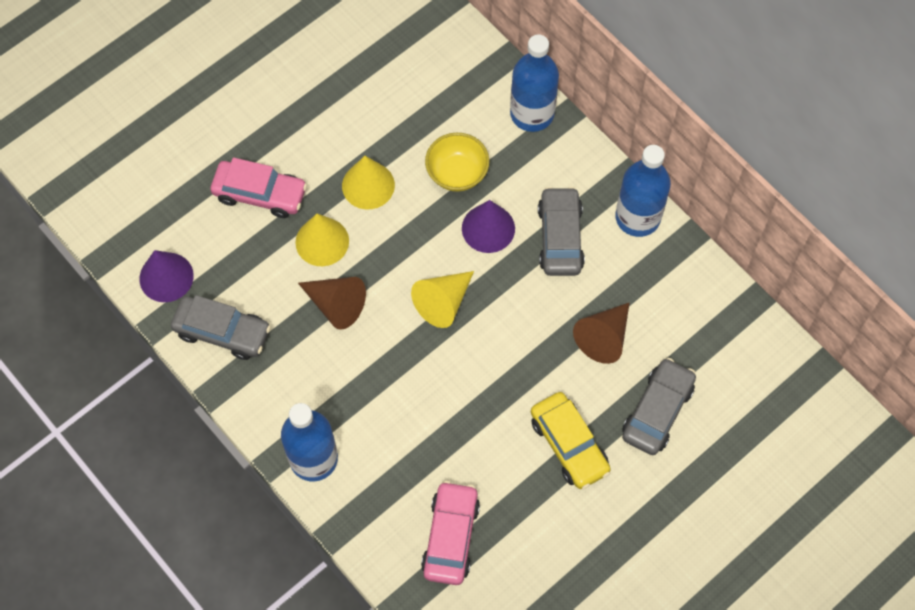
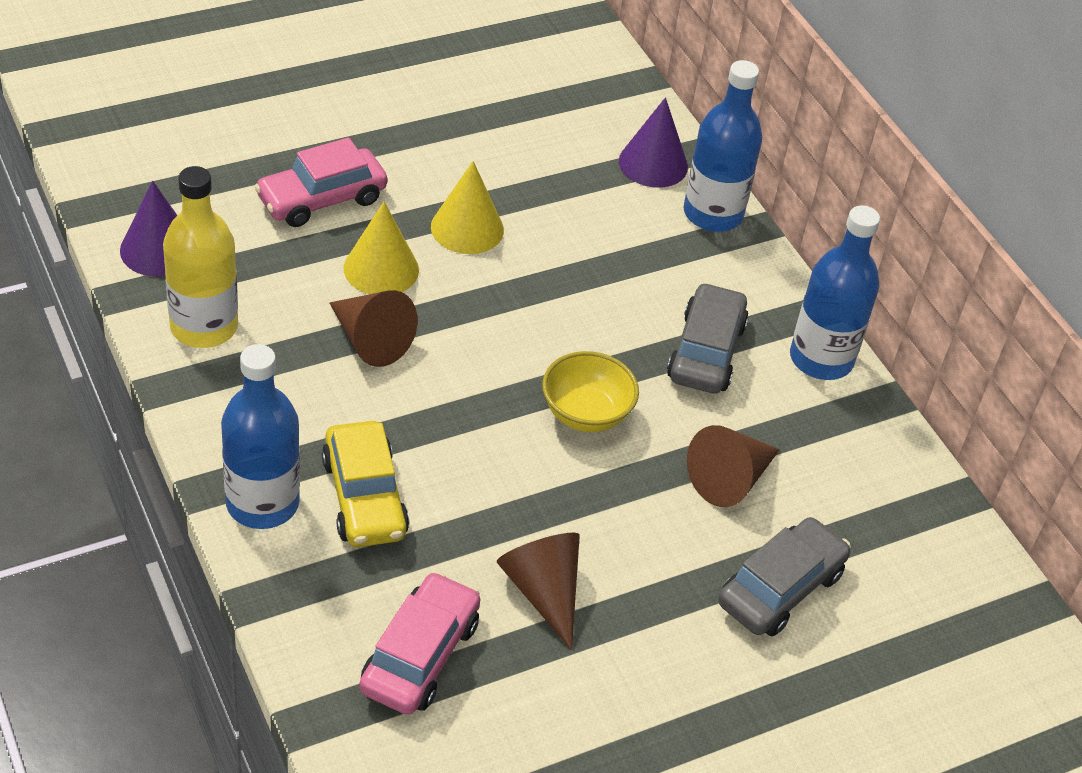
camera: 10 degrees right, 20 degrees down
grey car [171,295,271,360] -> yellow bottle [163,166,238,348]
pink car [210,157,307,218] -> pink car turned 120 degrees clockwise [254,137,387,227]
yellow cone [411,271,474,328] -> none
yellow bowl [425,133,490,192] -> yellow bowl moved to [542,351,639,432]
purple cone [462,200,515,253] -> purple cone moved to [619,97,688,187]
yellow car [531,392,611,489] -> yellow car moved to [322,421,409,547]
none -> brown cone [497,533,580,650]

